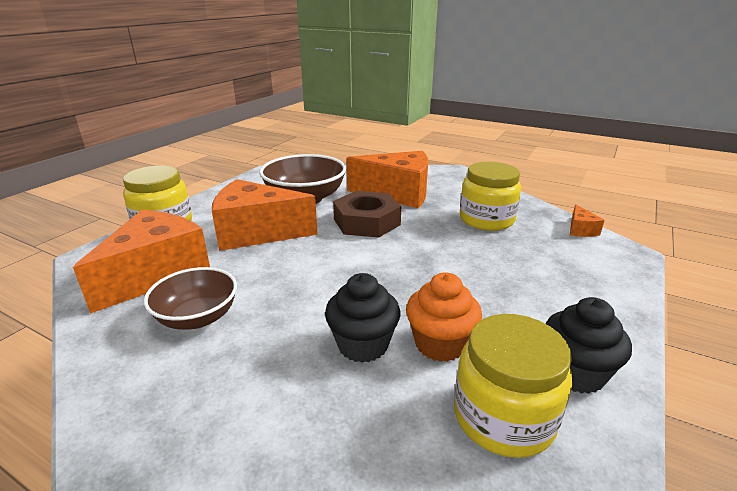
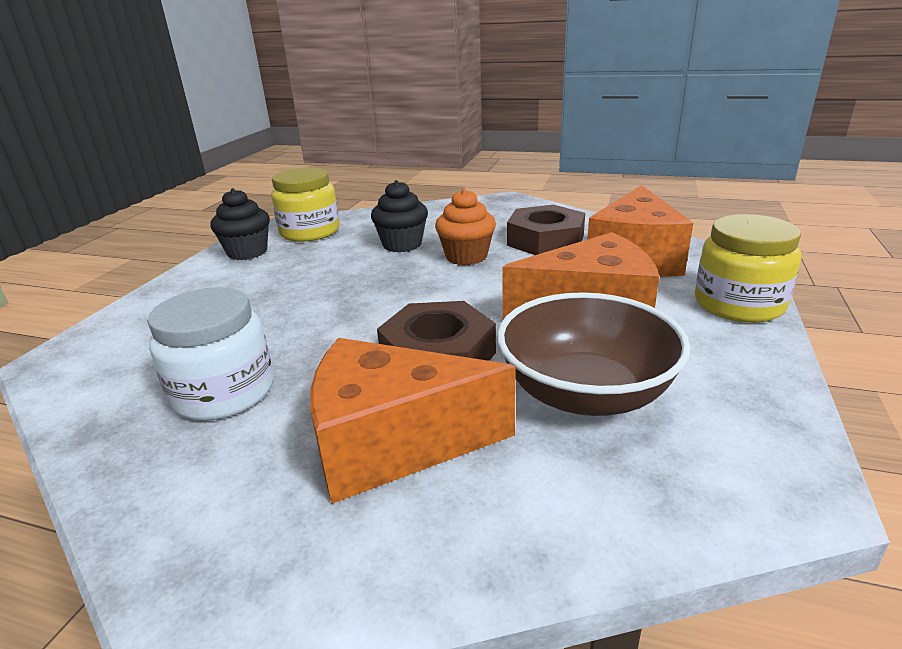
camera: 170 degrees right, 0 degrees up
brown bowl [144,267,237,330] -> brown nut [507,205,585,255]
orange cupcake [406,272,482,362] -> orange cupcake moved to [435,189,496,265]
yellow jar [460,162,521,231] -> white jar [147,287,274,421]
orange cheese [570,204,605,237] -> none

